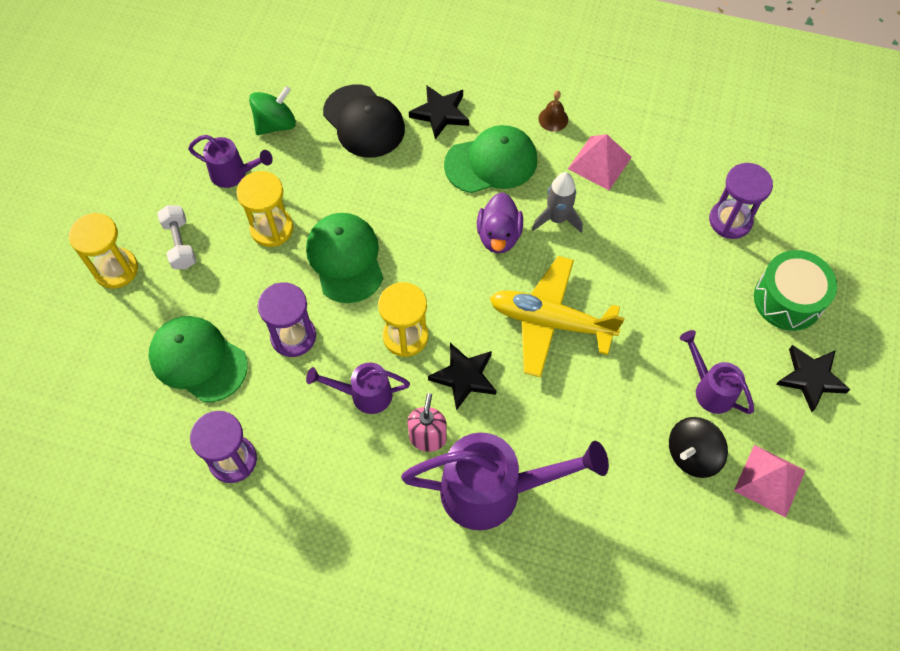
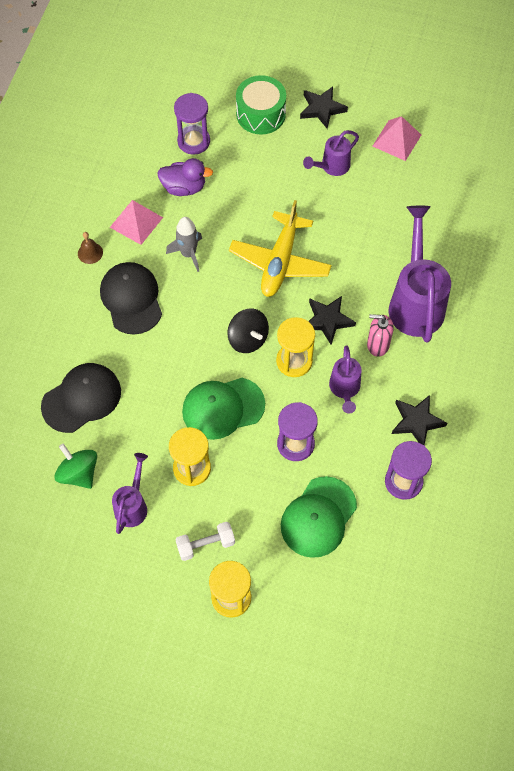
camera: 90 degrees left, 0 degrees up
black star [409,85,469,139] -> black star moved to [392,395,447,445]
green cap [444,125,537,193] -> black cap [100,262,162,335]
purple duck [477,192,523,253] -> purple duck moved to [157,158,213,196]
black spinning top [669,417,728,478] -> black spinning top moved to [227,309,269,353]

